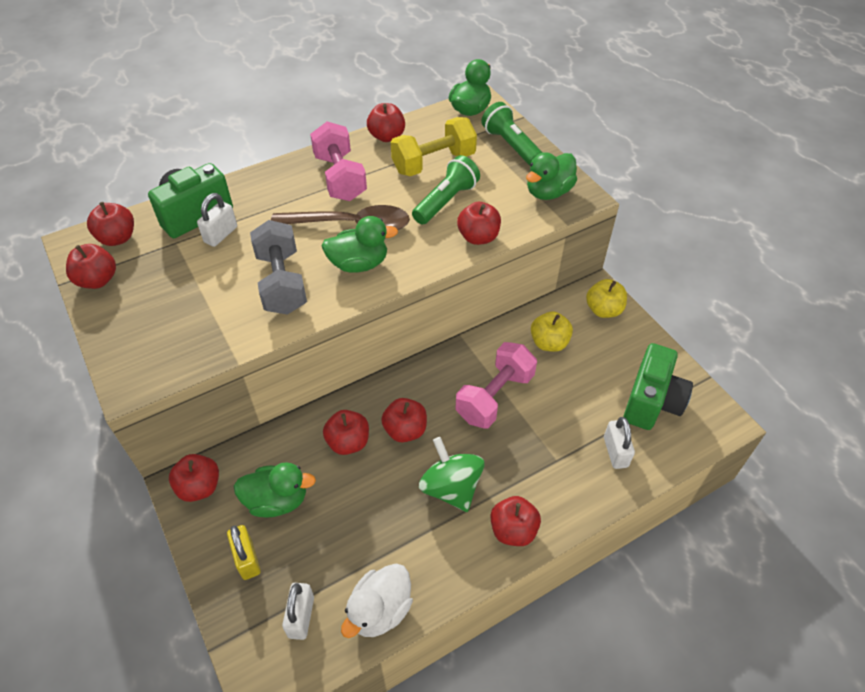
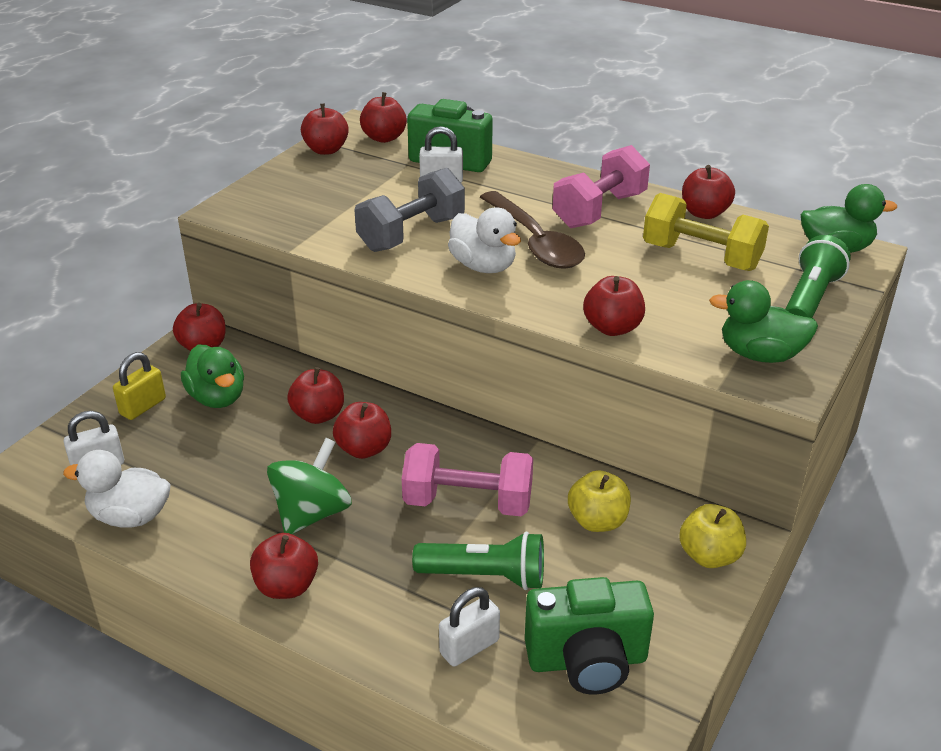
camera: 60 degrees right, 15 degrees down
green duck [321,216,398,273] -> white duck [448,207,521,273]
green flashlight [412,155,480,224] -> green flashlight moved to [412,532,544,590]

